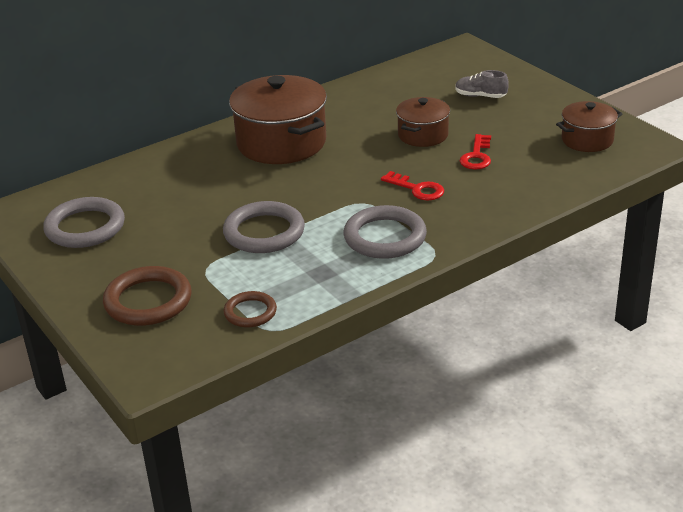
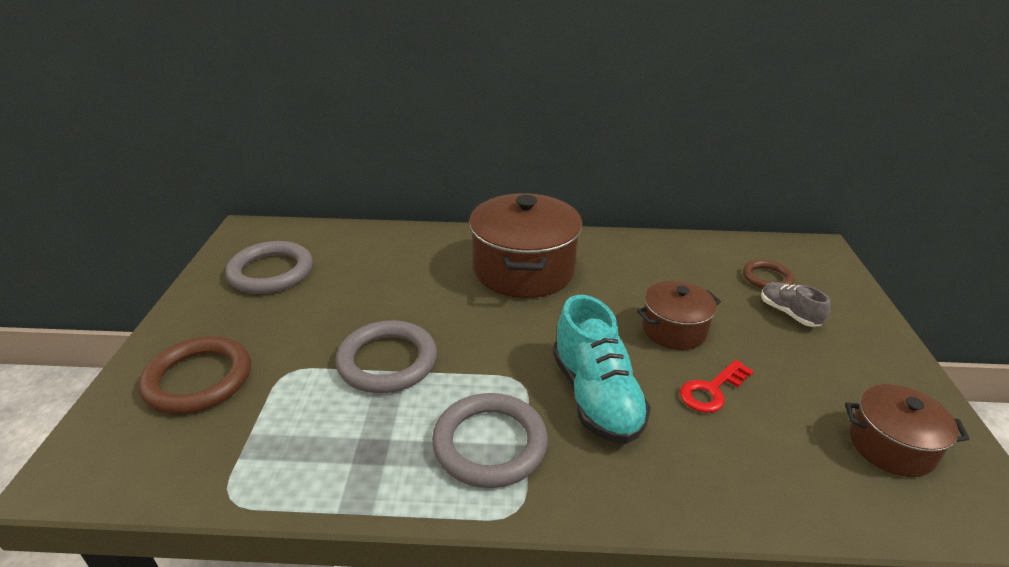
camera: 35 degrees right, 0 degrees up
brown ring [224,291,277,327] -> brown ring moved to [743,259,795,289]
red key [381,171,444,200] -> turquoise shoe [553,295,651,444]

